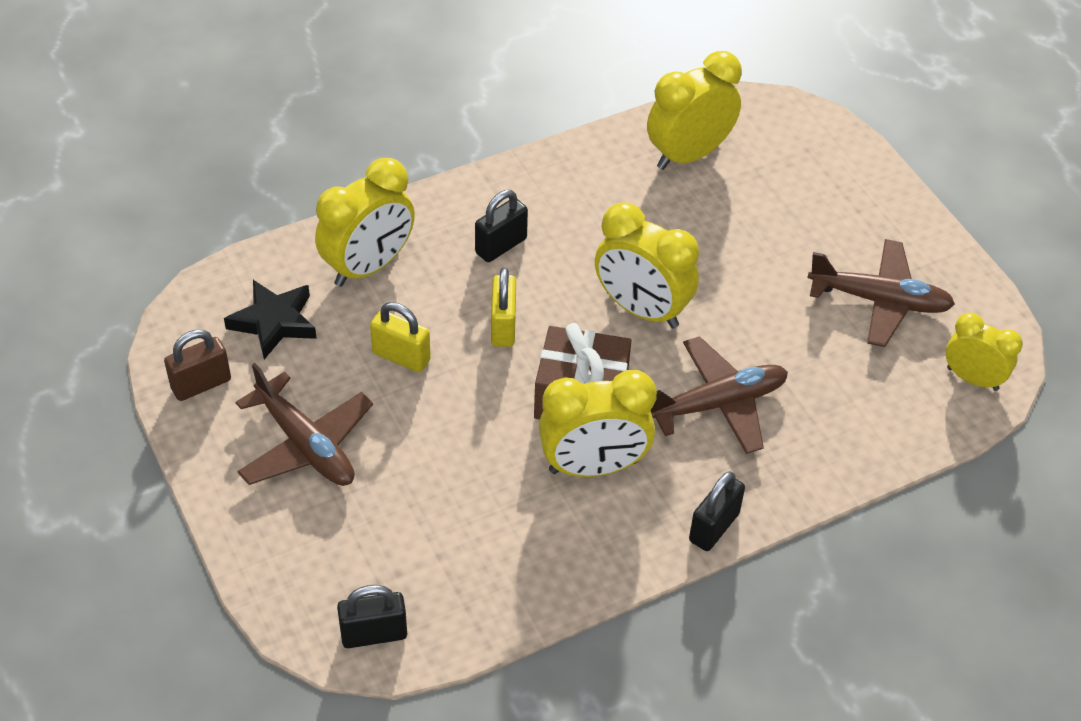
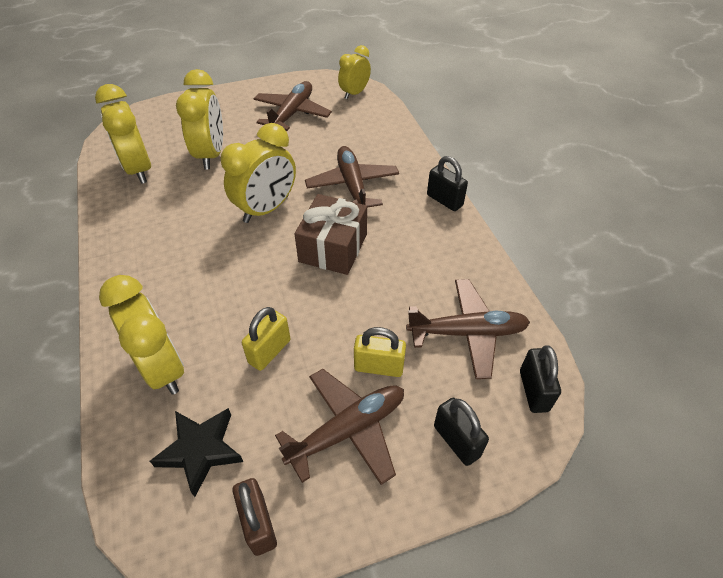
camera: 80 degrees left, 0 degrees up
black padlock [475,190,528,262] -> black padlock moved to [434,398,489,466]
yellow padlock [491,268,516,347] -> yellow padlock moved to [354,327,406,377]
yellow clock [539,370,657,477] -> yellow clock moved to [176,69,223,169]
none -> brown plane [406,279,530,379]

